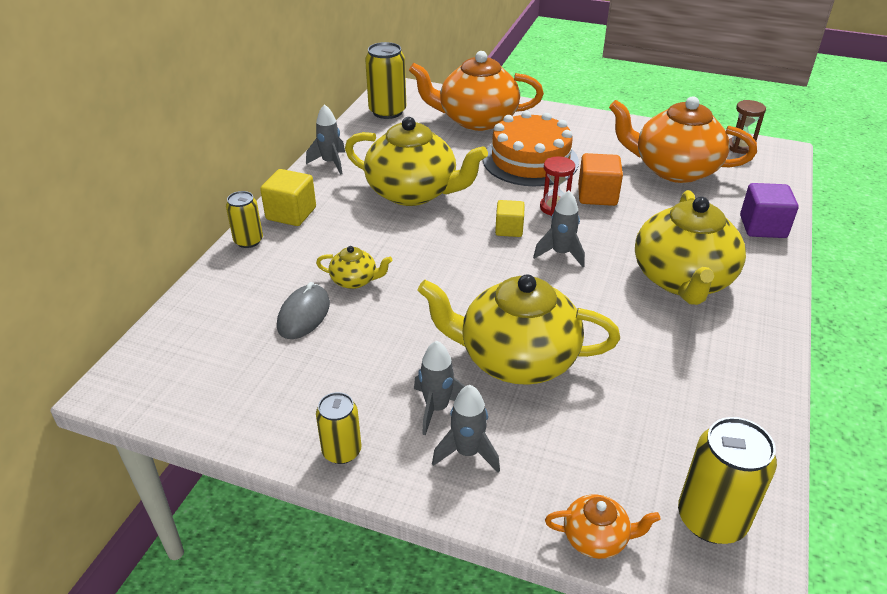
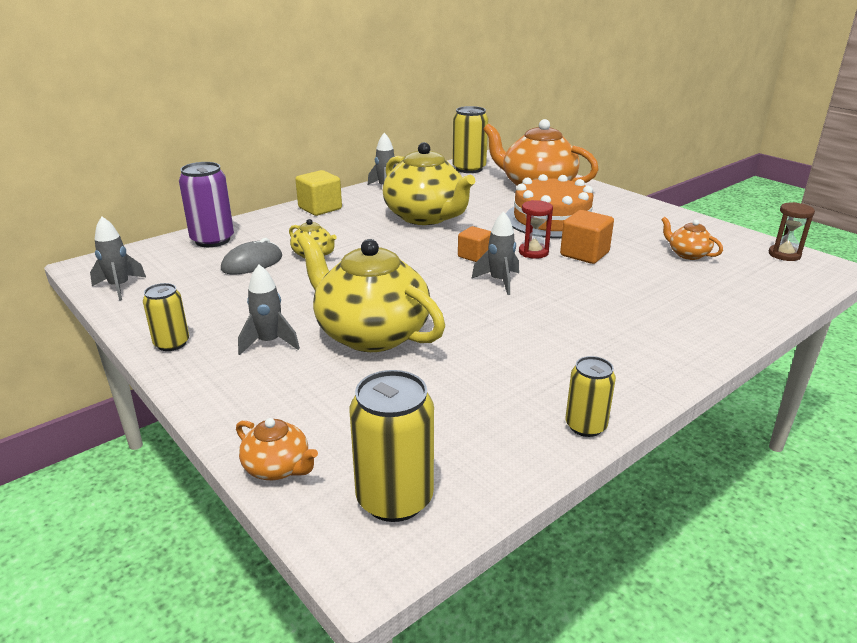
camera: 30 degrees right, 10 degrees down
yellow can [226,191,263,248] -> yellow can moved to [565,356,616,437]
grey rocket [432,385,500,473] -> grey rocket moved to [90,217,146,301]
yellow cube [495,200,525,237] -> orange cube [458,226,491,262]
orange teapot [609,96,757,183] -> orange teapot [661,217,723,260], size x0.45
yellow teapot [635,190,746,305] -> none
purple cube [740,183,798,238] -> none
none -> purple can [179,162,234,247]

